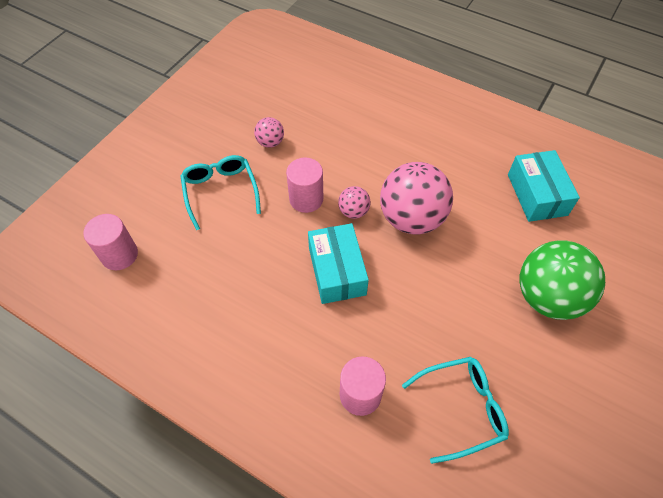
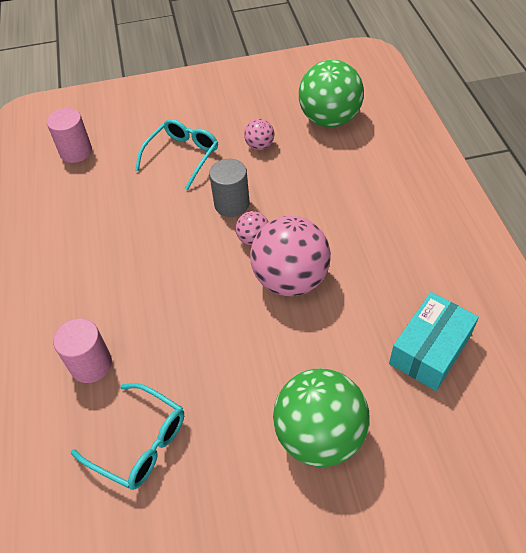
camera: 50 degrees right, 5 degrees down
pink cylinder [286,158,323,213] -> grey cylinder [209,159,250,217]
turquoise box [308,223,369,304] -> none
none -> green ball [299,60,364,127]

